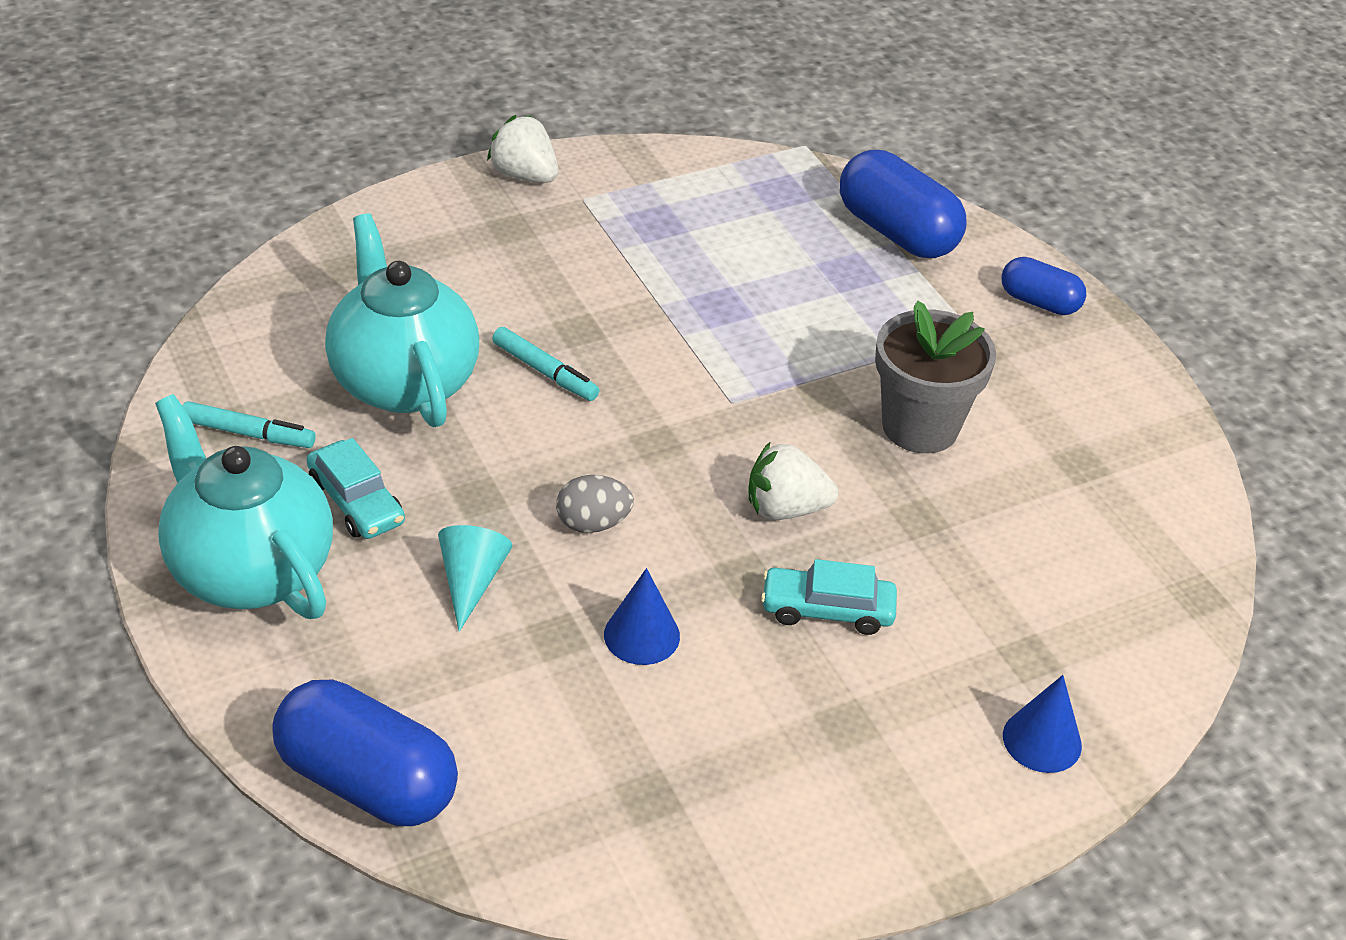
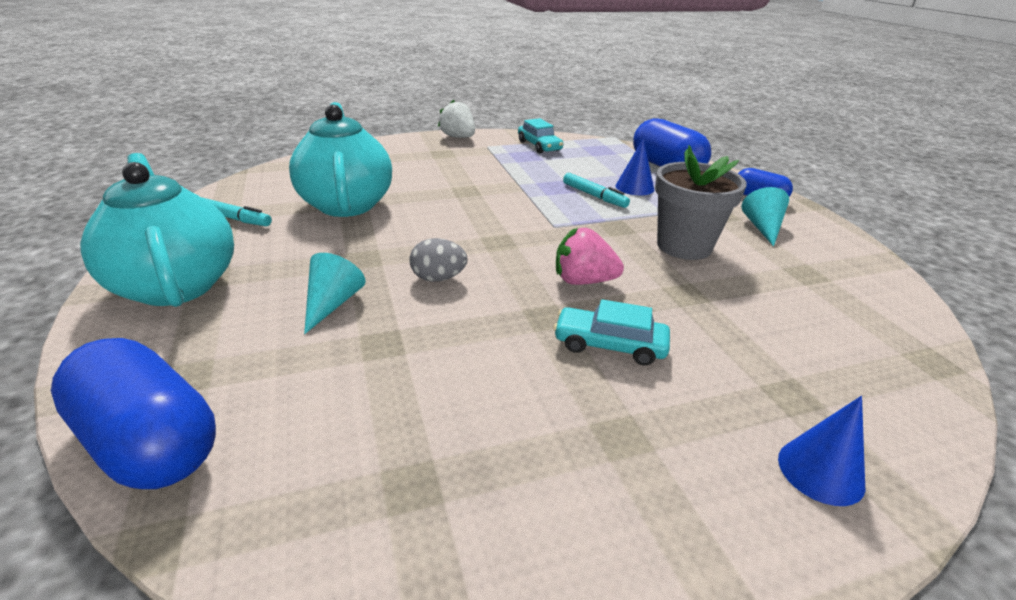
camera: 10 degrees right, 10 degrees down
turquoise car [306,438,405,539] -> turquoise car moved to [518,118,564,153]
turquoise marker [492,327,600,401] -> turquoise marker moved to [563,173,630,208]
blue cone [604,568,680,665] -> blue cone moved to [615,138,654,195]
white strawberry [748,441,838,520] -> pink strawberry [556,228,624,285]
none -> turquoise cone [741,187,789,247]

